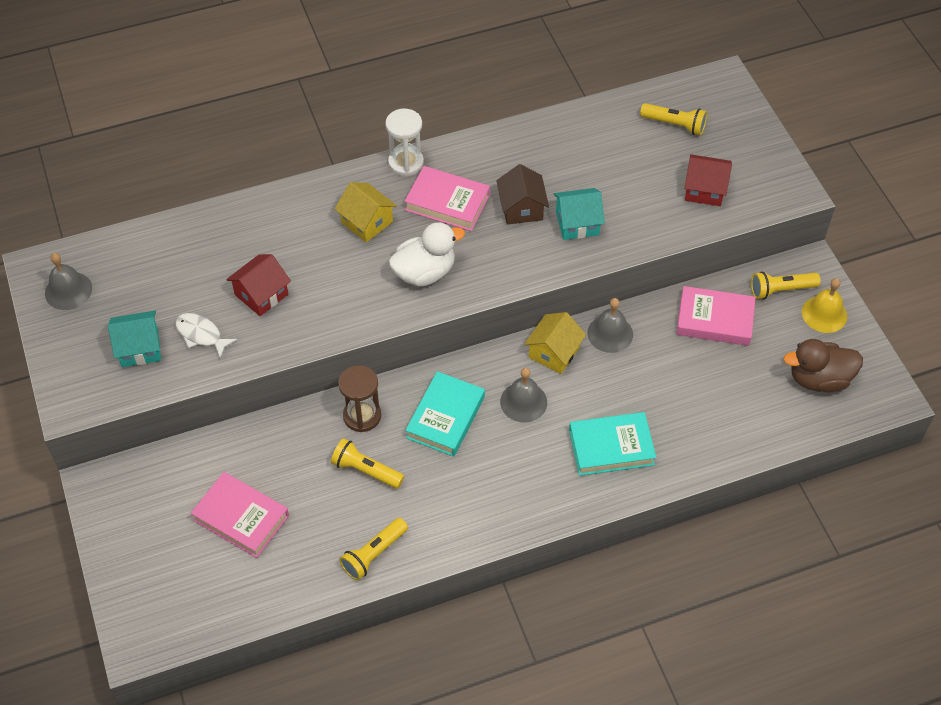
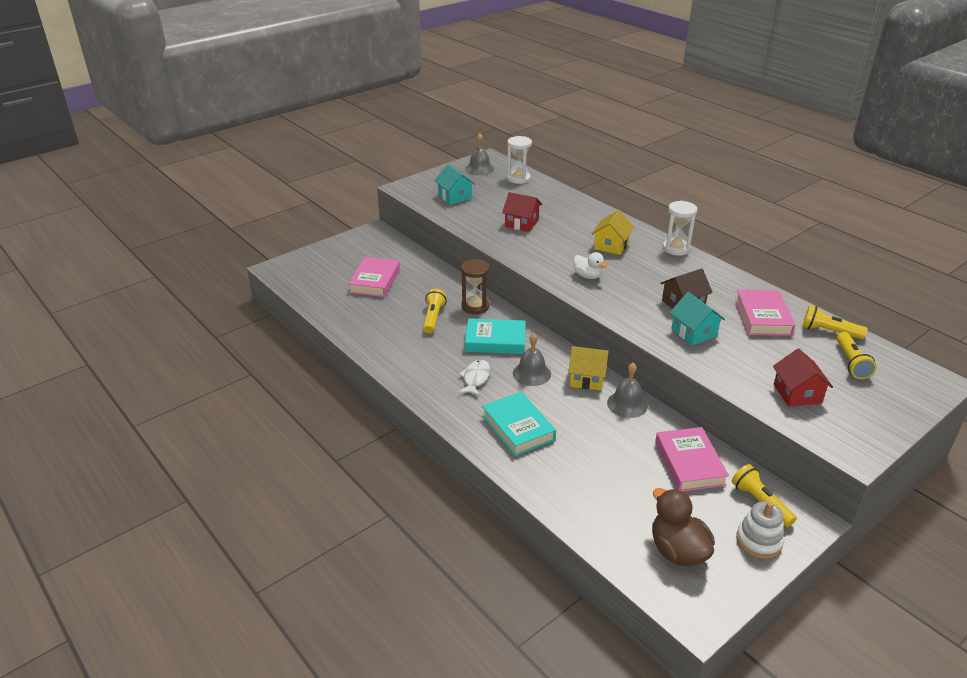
camera: 70 degrees right, 20 degrees down
white fish [175,313,237,358] -> white fish moved to [458,360,490,396]
yellow flashlight [339,518,408,581] -> yellow flashlight moved to [802,305,868,340]
white duck [389,222,465,286] -> white duck [574,252,608,279], size x0.62
pink book [404,166,490,231] -> pink book moved to [735,290,796,336]
yellow bell [802,278,847,333] -> white stacking toy [736,502,784,559]
none -> white hourglass [507,136,532,184]

